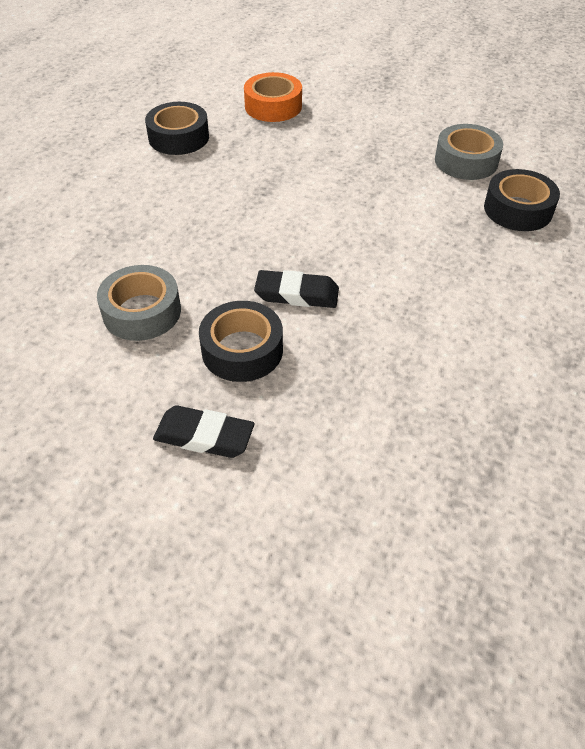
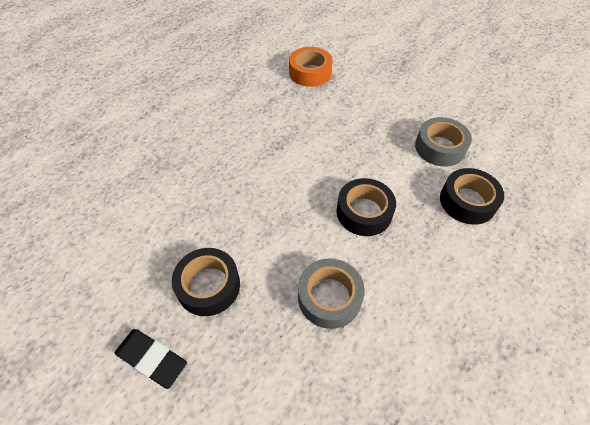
camera: 15 degrees right, 5 degrees up
grey tape [97,265,181,341] -> grey tape moved to [298,258,365,329]
black tape [145,102,209,155] -> black tape moved to [337,178,396,236]
black eraser [254,270,339,308] -> none

